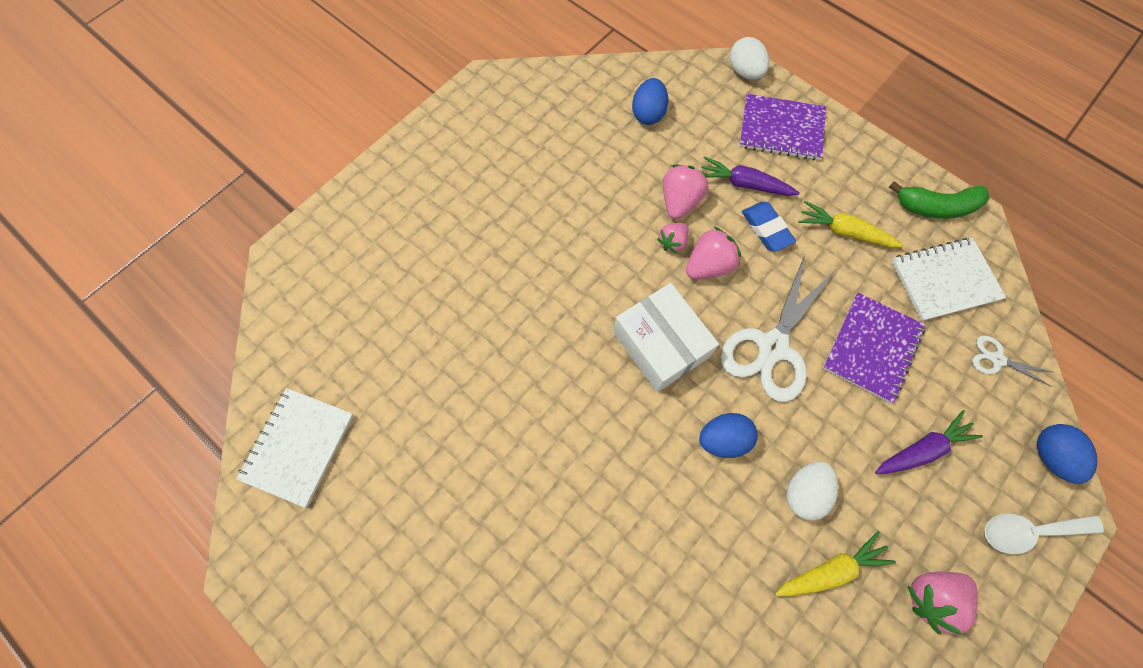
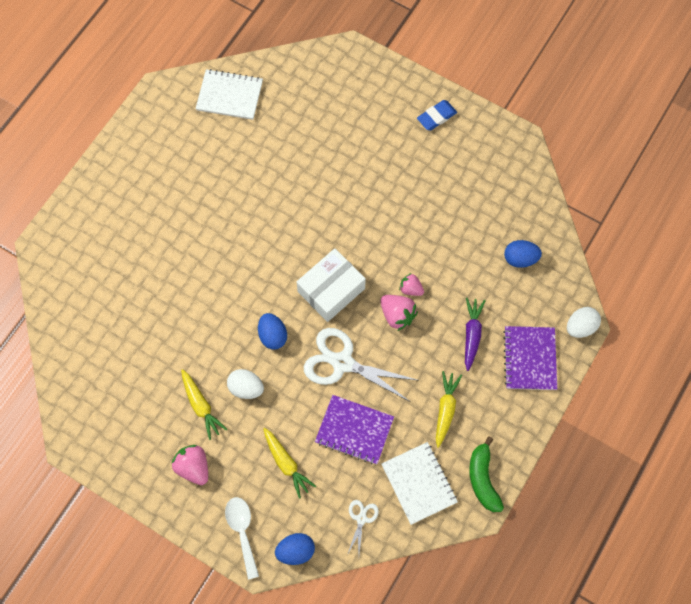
camera: 80 degrees right, 0 degrees up
pink strawberry [663,165,709,219] -> none
blue eraser [742,202,796,251] -> blue eraser moved to [417,100,457,131]
purple carrot [875,410,983,474] -> yellow carrot [263,428,316,499]

